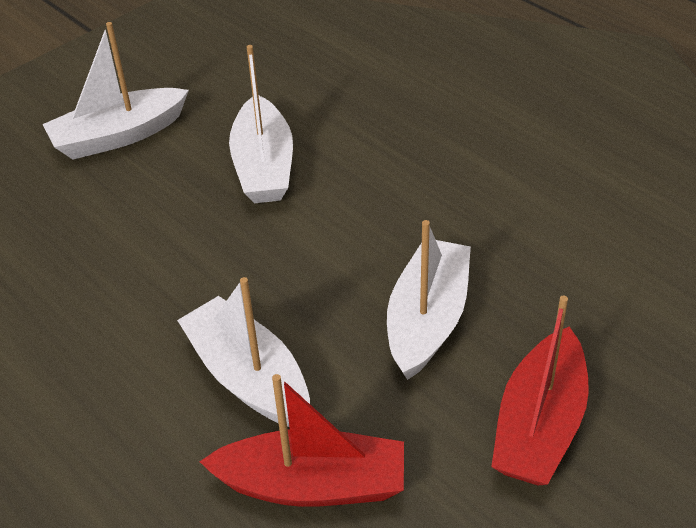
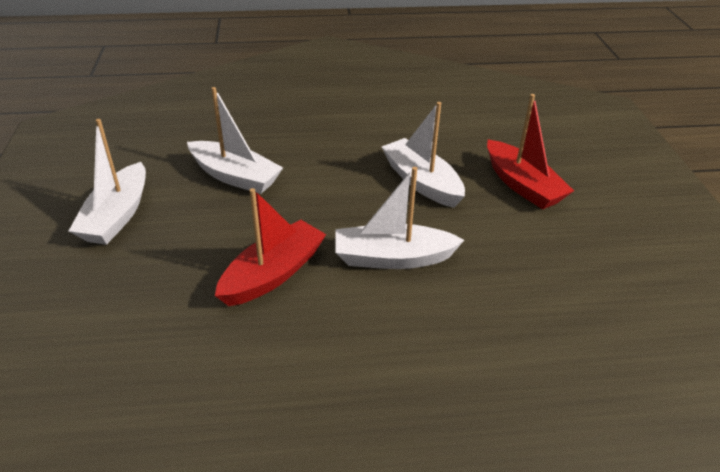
camera: 55 degrees left, 5 degrees down
red boat [199,374,404,507] -> red boat moved to [215,188,326,306]

